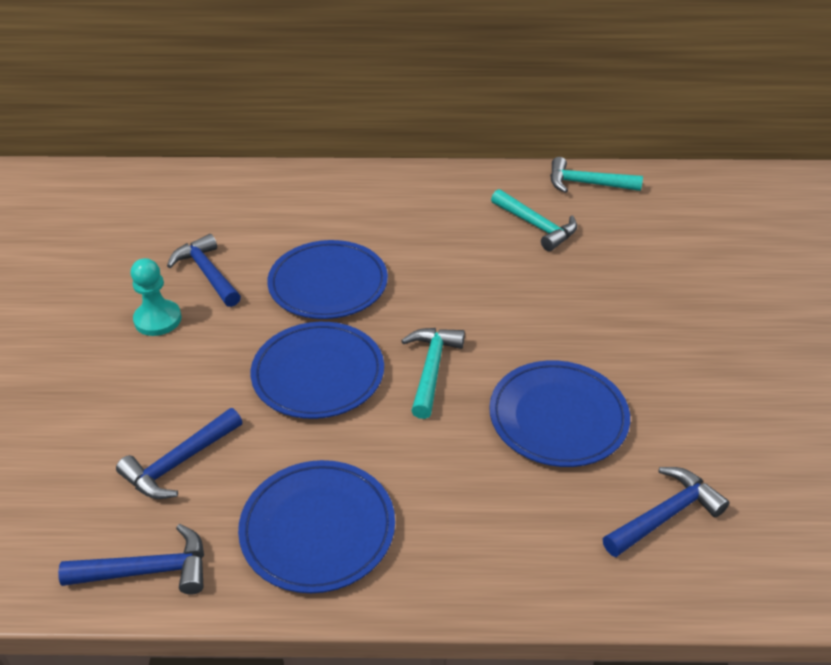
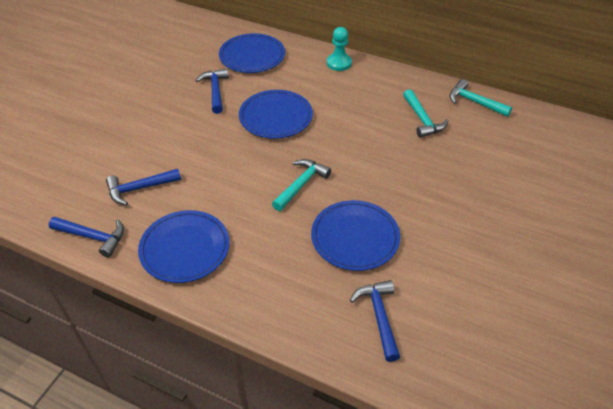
camera: 25 degrees right, 5 degrees up
turquoise pawn [131,258,182,336] -> turquoise pawn moved to [327,27,352,71]
blue plate [251,322,384,419] -> blue plate moved to [219,33,285,73]
blue hammer [603,467,730,557] -> blue hammer turned 90 degrees counterclockwise [350,280,400,362]

